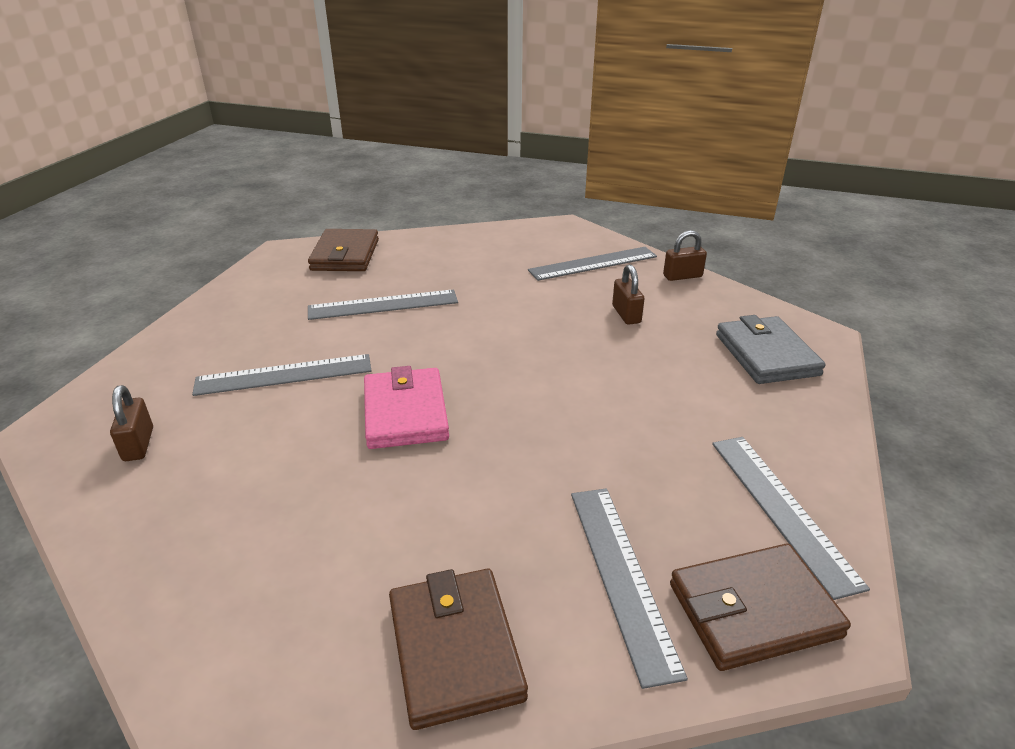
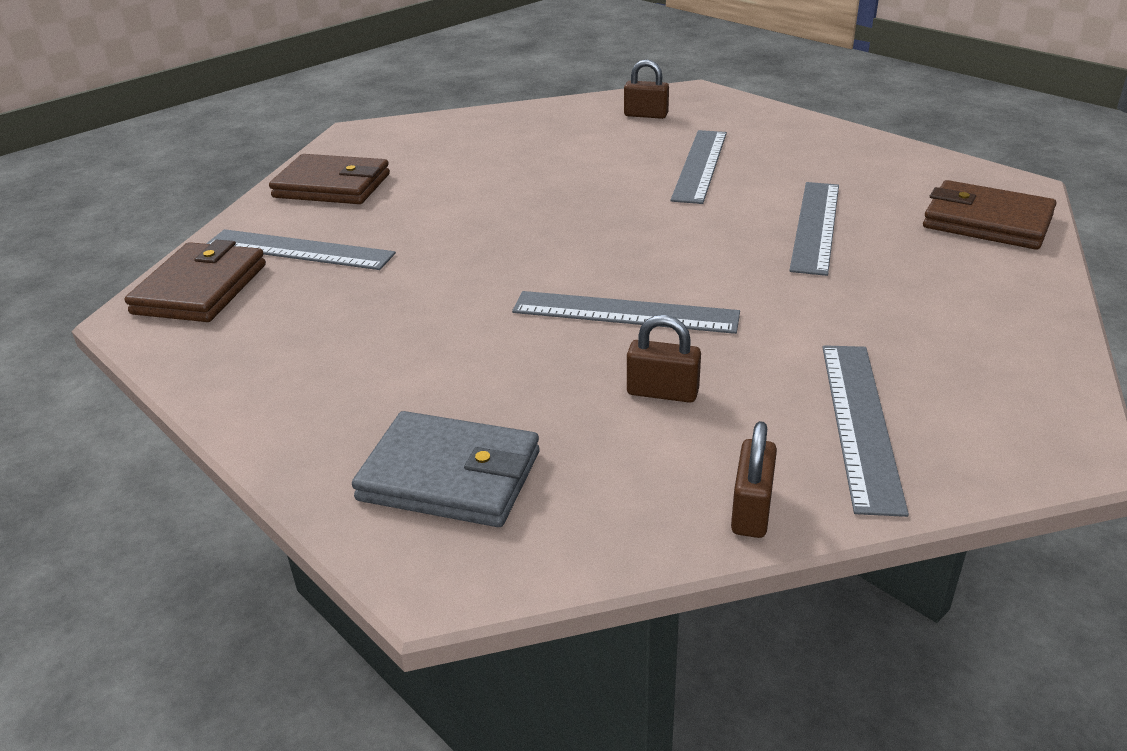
camera: 120 degrees right, 0 degrees up
pink wallet [364,366,449,449] -> none
grey ruler [712,437,870,600] -> grey ruler moved to [512,291,740,334]

